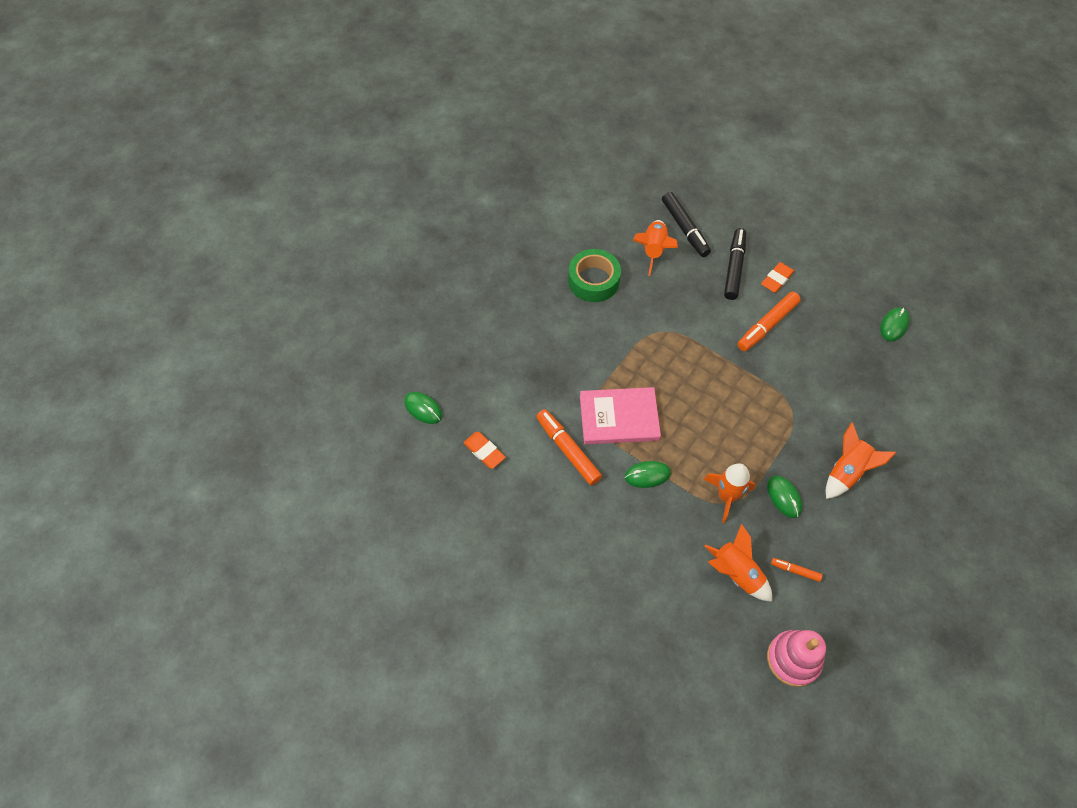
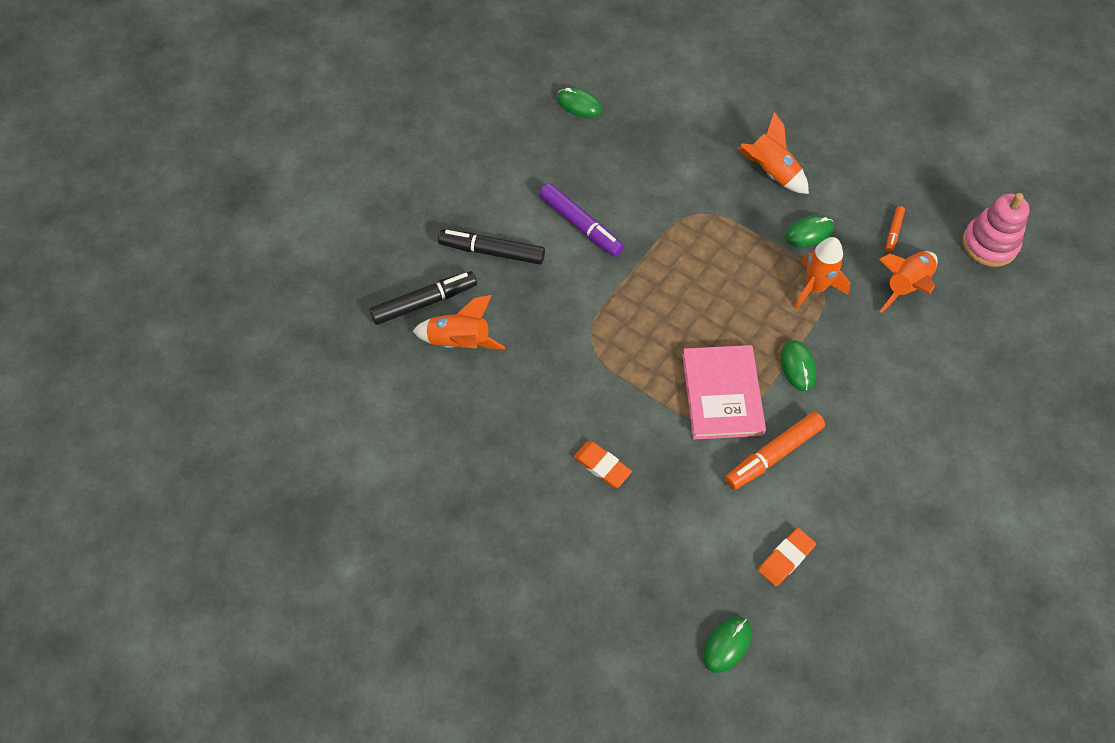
camera: 90 degrees left, 0 degrees up
green tape [568,249,621,302] -> none
orange marker [737,292,801,351] -> purple marker [539,183,624,257]
orange eraser [761,262,794,293] -> orange eraser moved to [573,441,632,488]

